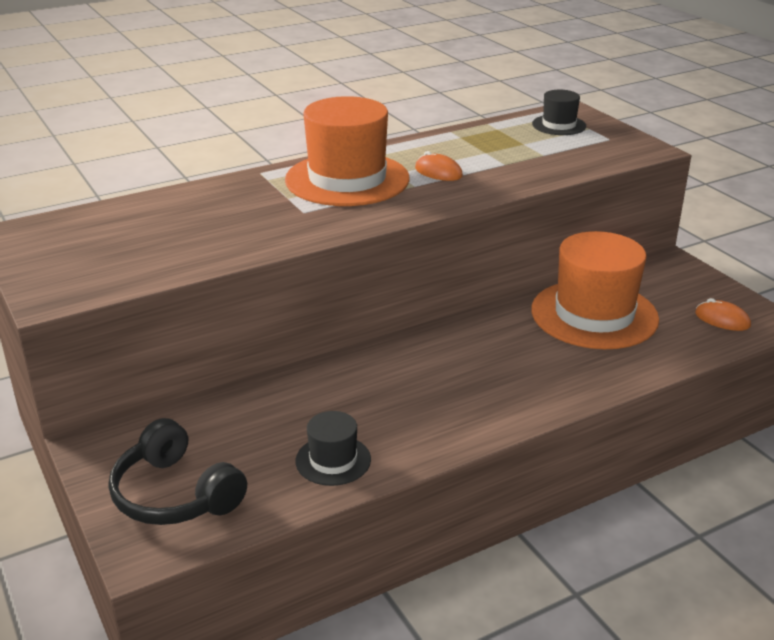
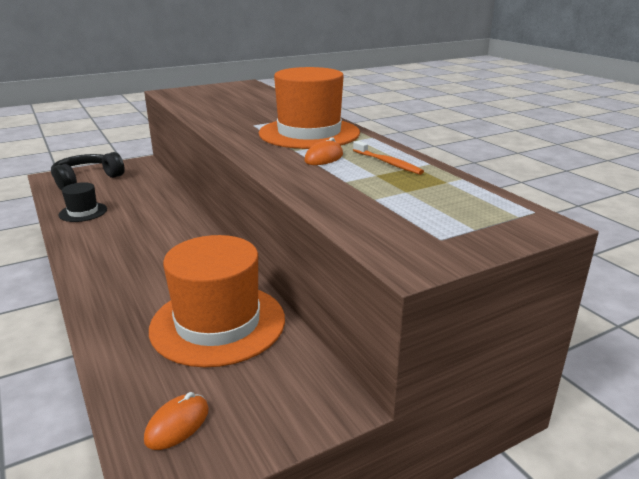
camera: 90 degrees right, 5 degrees down
black hat [532,90,586,135] -> none
none -> orange toothbrush [353,141,424,175]

